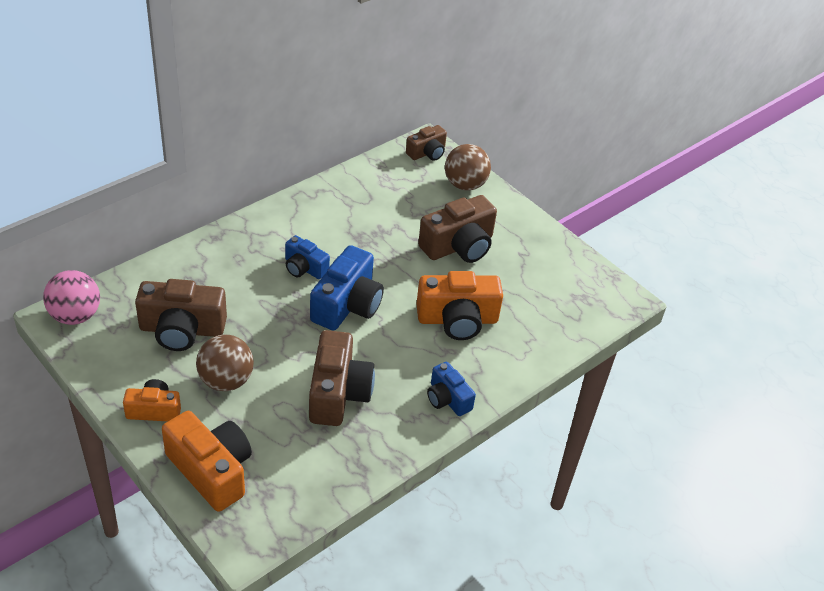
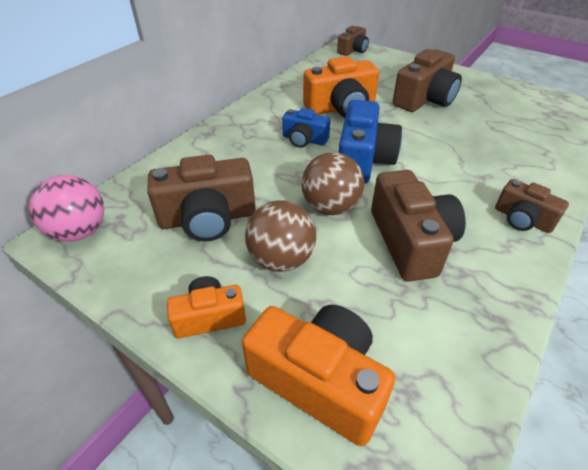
camera: 10 degrees left, 0 degrees up
orange camera [416,271,503,340] -> orange camera moved to [303,56,379,118]
blue camera [427,362,476,416] -> brown camera [495,179,569,233]
brown ball [445,144,491,191] -> brown ball moved to [301,152,364,215]

